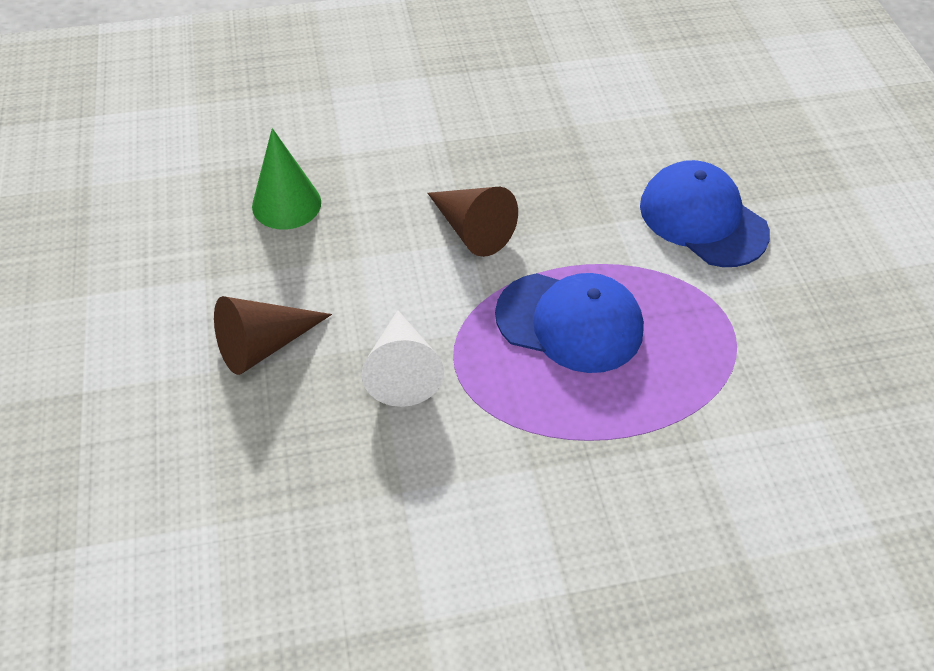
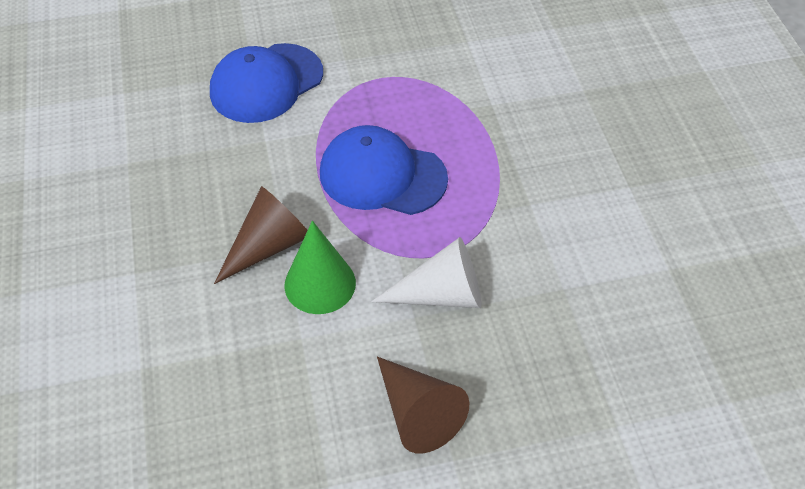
camera: 90 degrees left, 0 degrees up
green cone [252,128,321,230] -> green cone moved to [285,221,356,314]
blue cap [495,273,644,373] -> blue cap turned 90 degrees counterclockwise [320,125,448,215]

